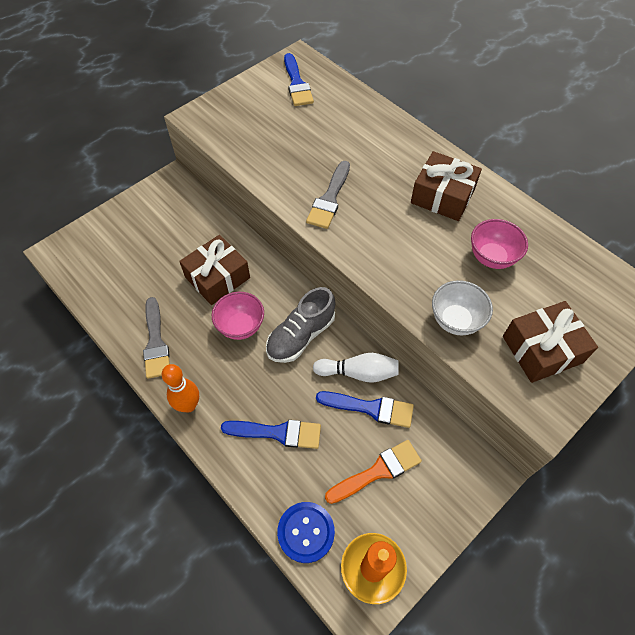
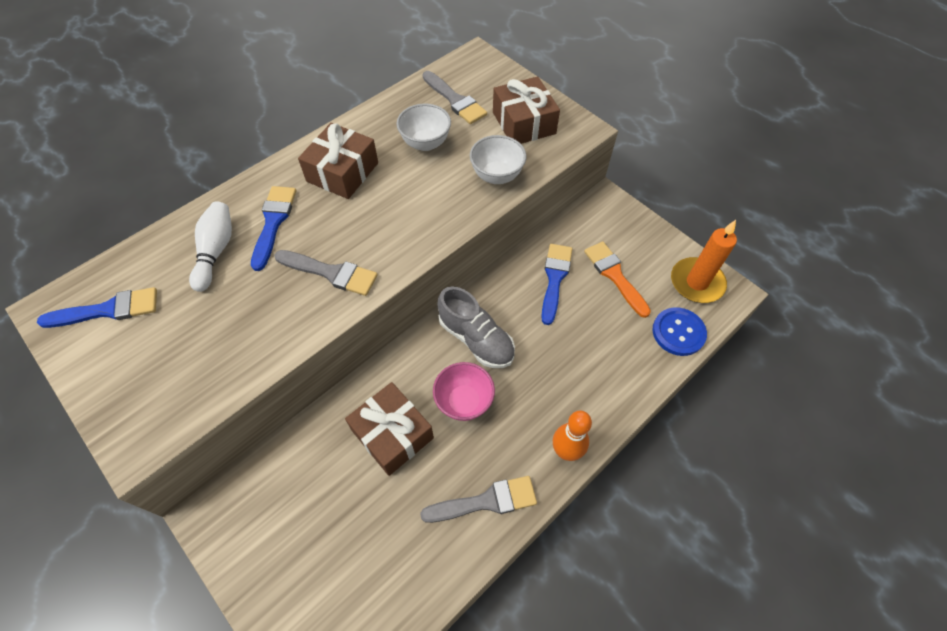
camera: 90 degrees left, 0 degrees up
blue brush [221,420,321,449] -> blue brush moved to [251,186,296,271]
white bowling pin [313,353,399,383] -> white bowling pin moved to [189,202,232,292]
pink bowl [471,219,528,269] -> white bowl [396,104,451,151]
none -> grey brush [423,71,487,124]

